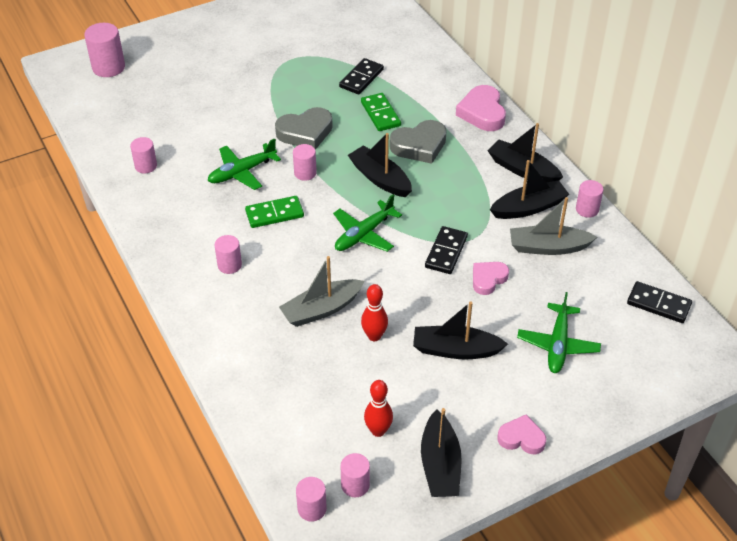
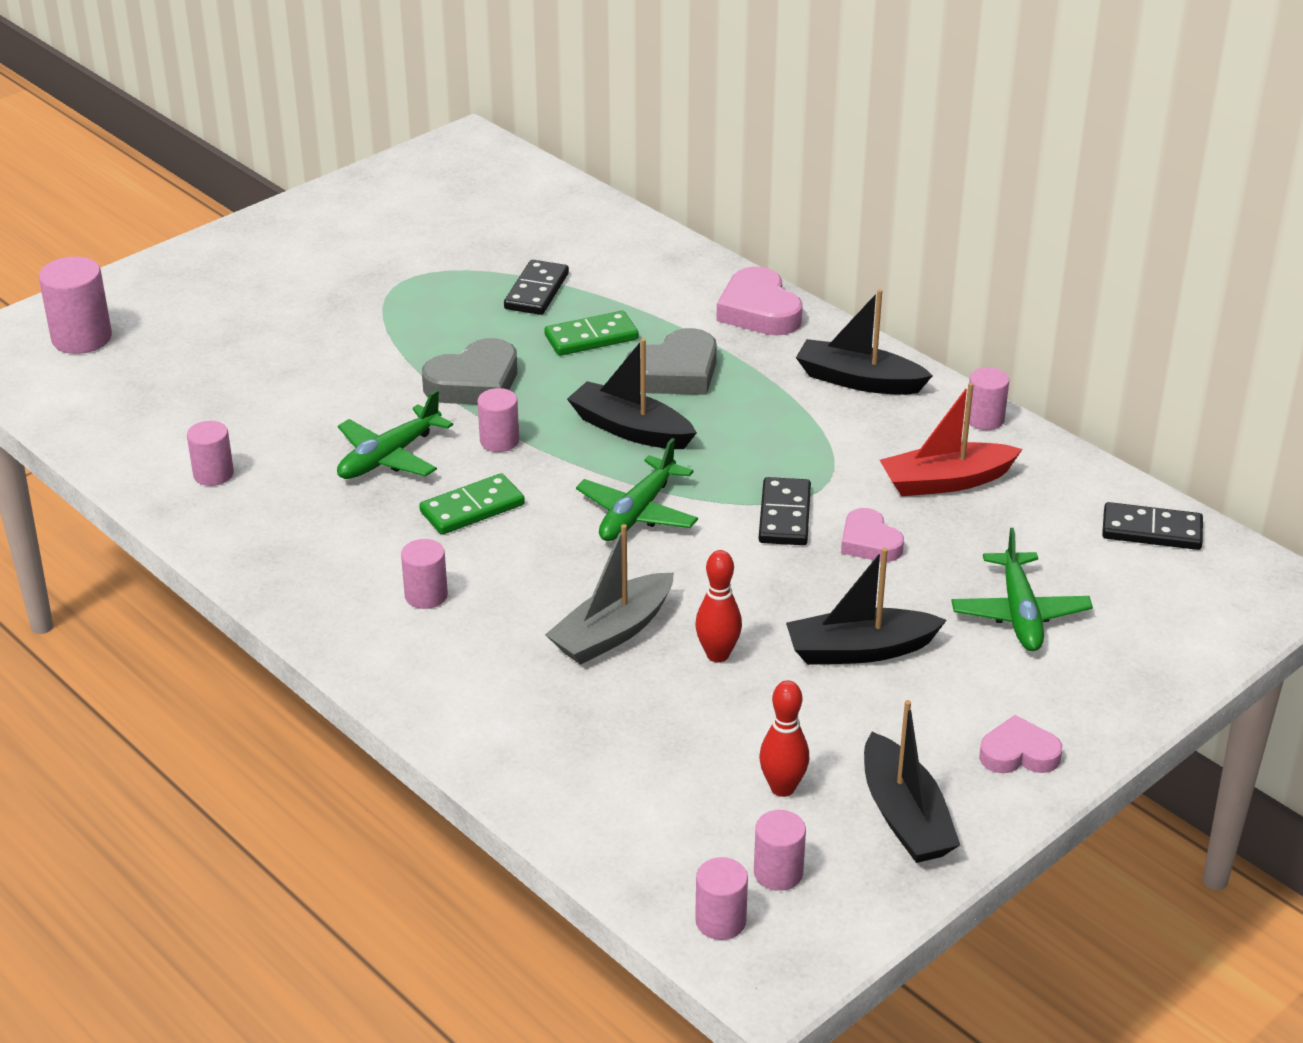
camera: 15 degrees left, 10 degrees down
green domino [361,93,401,131] -> green domino turned 75 degrees counterclockwise [544,311,639,356]
pink heart [473,262,509,295] -> pink heart turned 60 degrees counterclockwise [841,508,904,562]
black boat [490,160,569,219] -> none
grey boat [510,197,597,255] -> red boat [880,382,1023,496]

